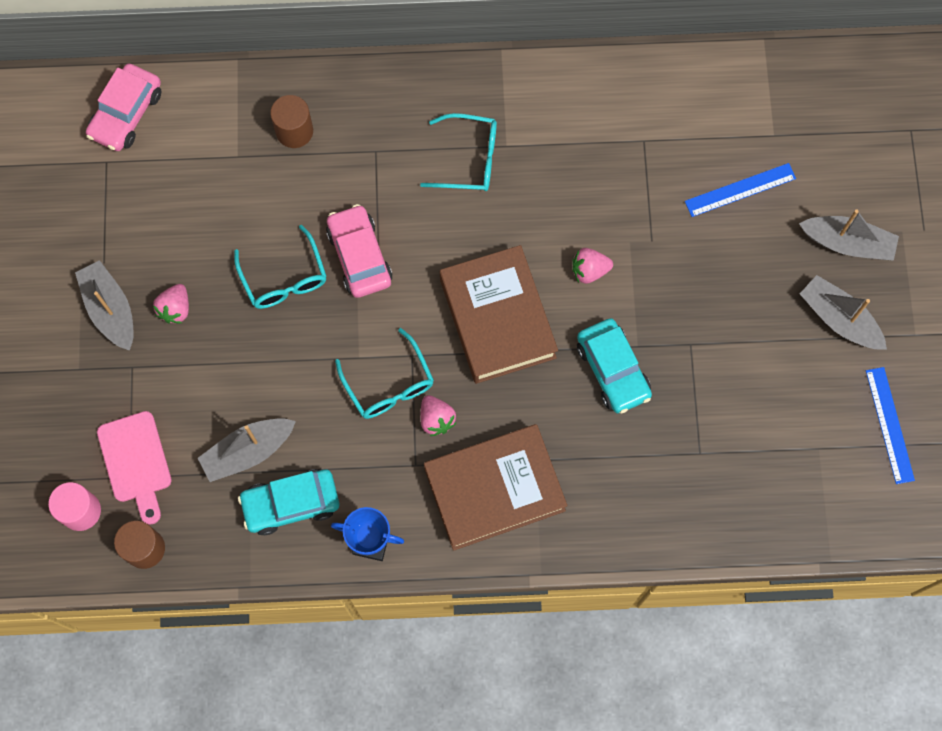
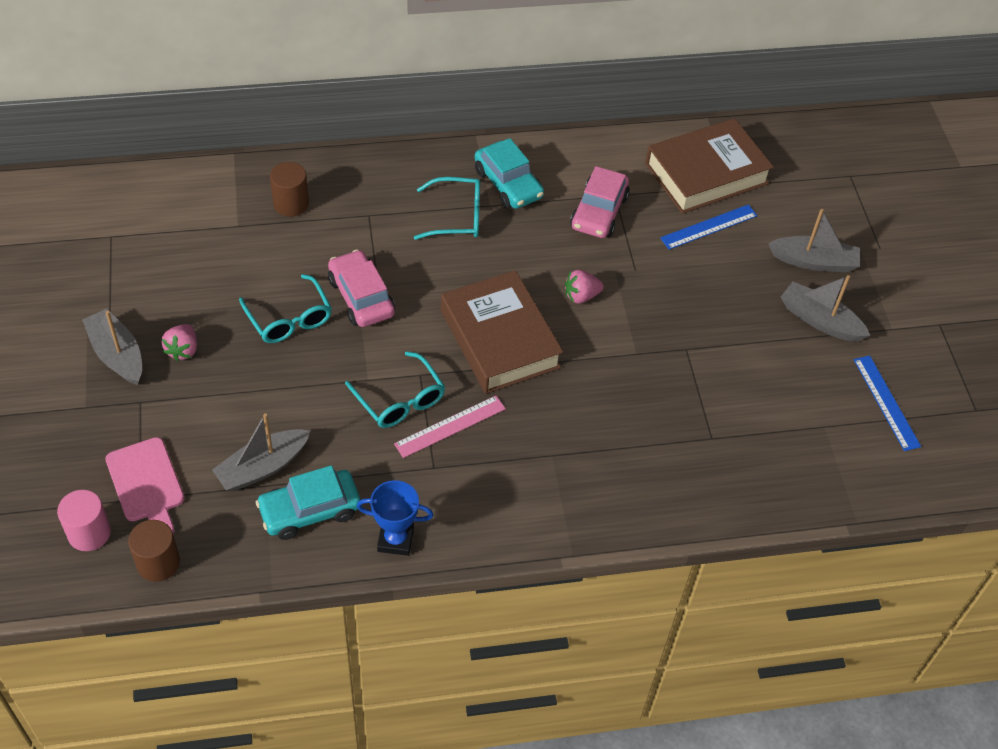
camera: 10 degrees left, 20 degrees down
pink car [86,63,162,151] -> pink car moved to [570,166,630,238]
pink strawberry [421,395,456,436] -> pink ruler [394,396,506,458]
brown book [424,424,567,551] -> brown book moved to [645,118,774,214]
turquoise car [577,318,652,414] -> turquoise car moved to [475,138,544,209]

